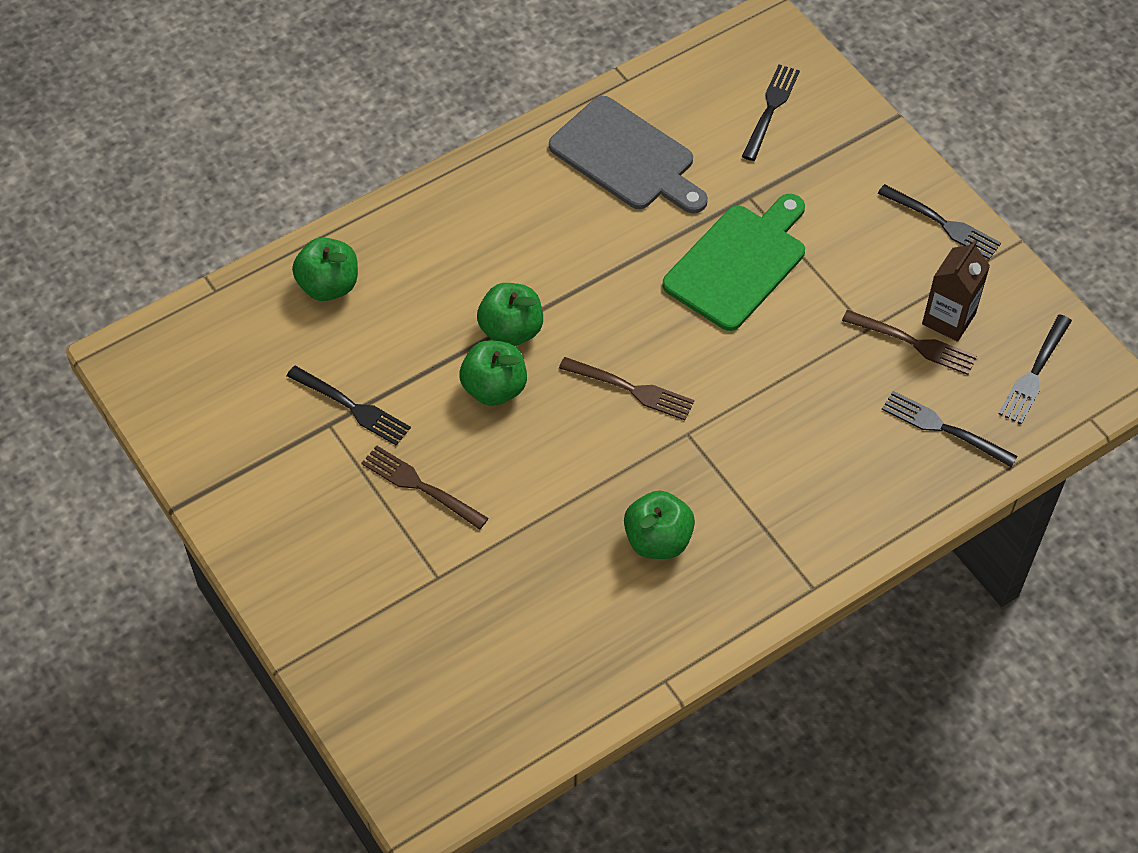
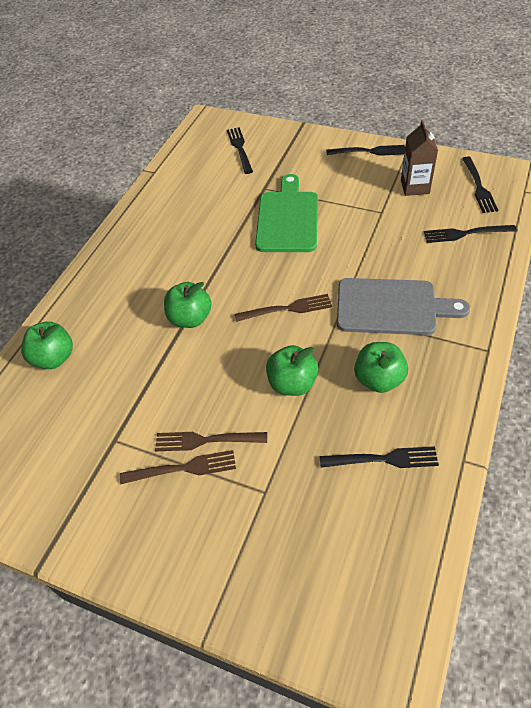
camera: 30 degrees left, 5 degrees down
black fork [287,366,411,445] -> black fork moved to [320,446,439,468]
green apple [460,341,527,406] -> green apple moved to [266,345,318,396]
grey cutting board [549,96,708,214] -> grey cutting board moved to [337,278,470,335]
brown fork [842,310,977,375] -> brown fork moved to [120,450,236,484]

